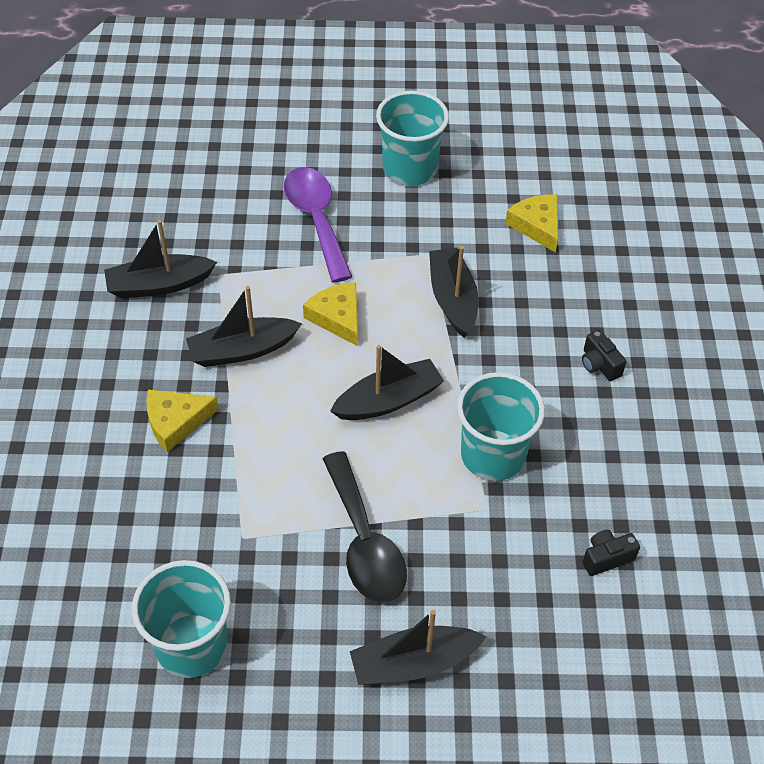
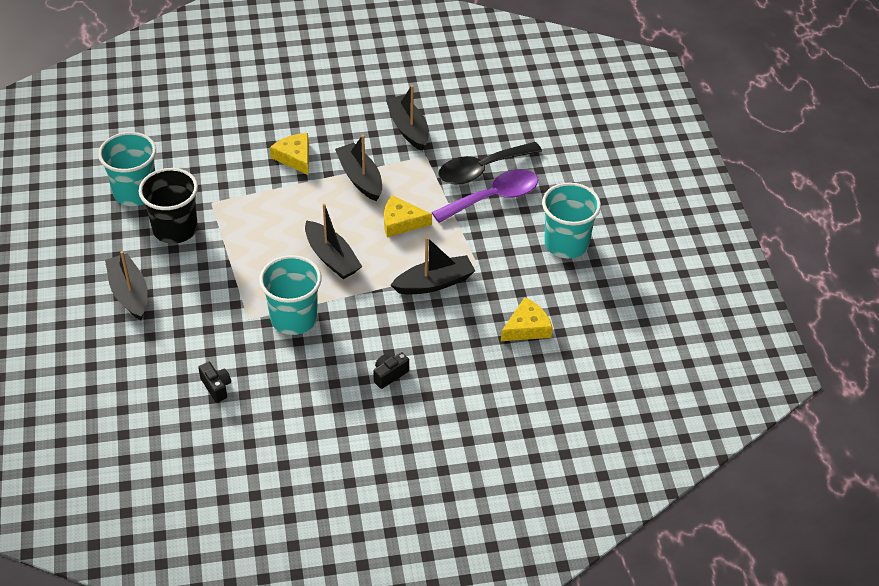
camera: 80 degrees right, 5 degrees down
yellow cheese [303,283,358,346] -> yellow cheese turned 135 degrees counterclockwise [384,195,432,237]
black spoon [322,451,407,603] -> black spoon moved to [438,142,542,185]
none -> black cup [138,168,198,244]

